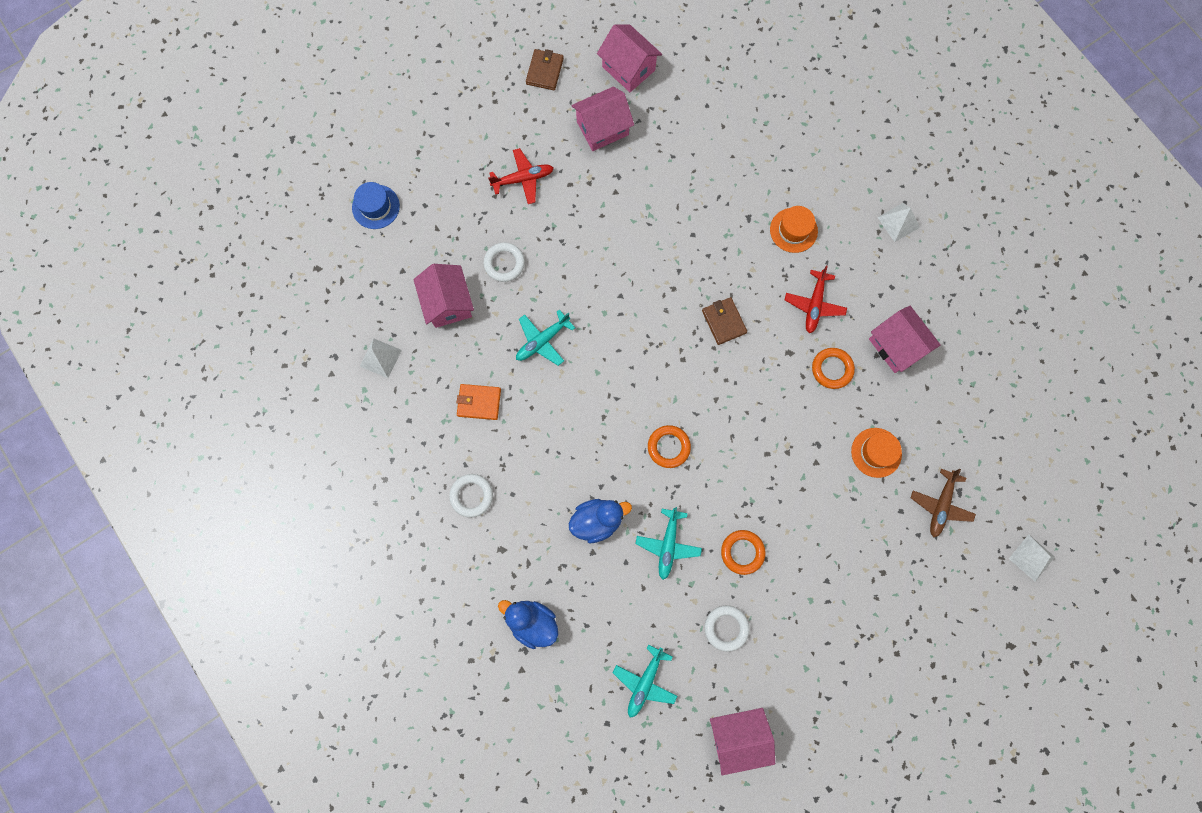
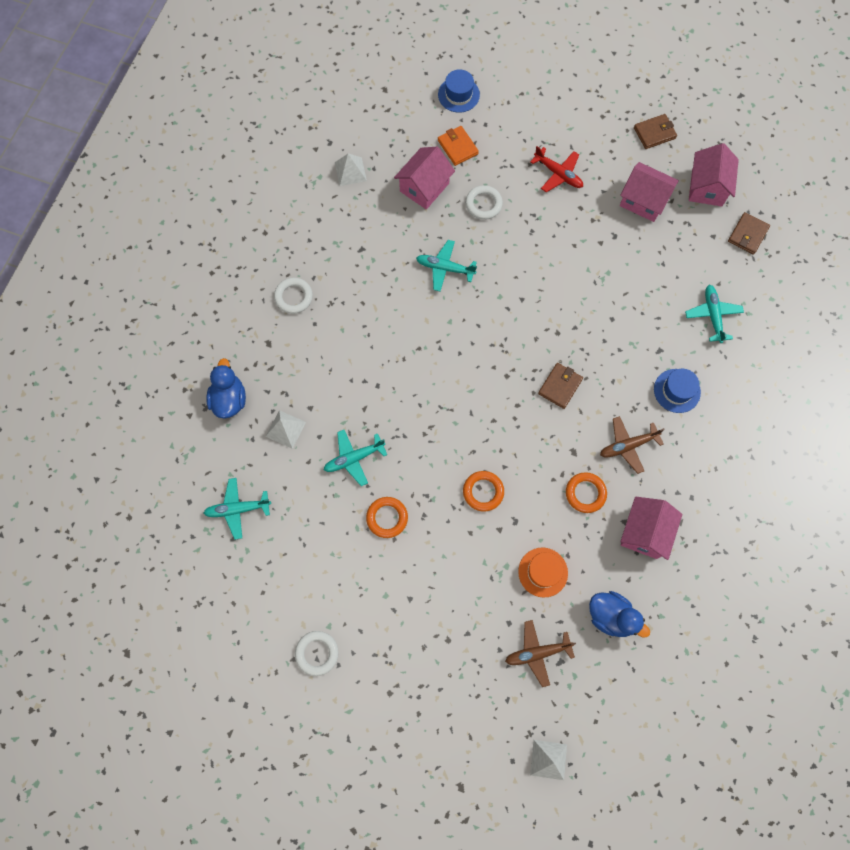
camera: 55 degrees right, 5 degrees down
orange wallet [457,384,501,420] -> orange wallet moved to [438,126,479,166]
blue duck [569,499,632,544] -> blue duck moved to [589,591,650,637]
orange ring [648,425,691,468] -> orange ring moved to [463,471,504,512]
white ring [704,605,750,652] -> white ring moved to [295,631,338,676]
pink house [710,708,775,775] -> none
orange hat [770,206,818,253] -> blue hat [654,369,701,413]
red plane [785,266,847,334] -> brown plane [600,416,665,474]
white pyramid [877,203,920,242] -> white pyramid moved to [265,410,306,449]
none -> turquoise plane [685,285,744,343]
none -> brown wallet [728,212,770,255]

